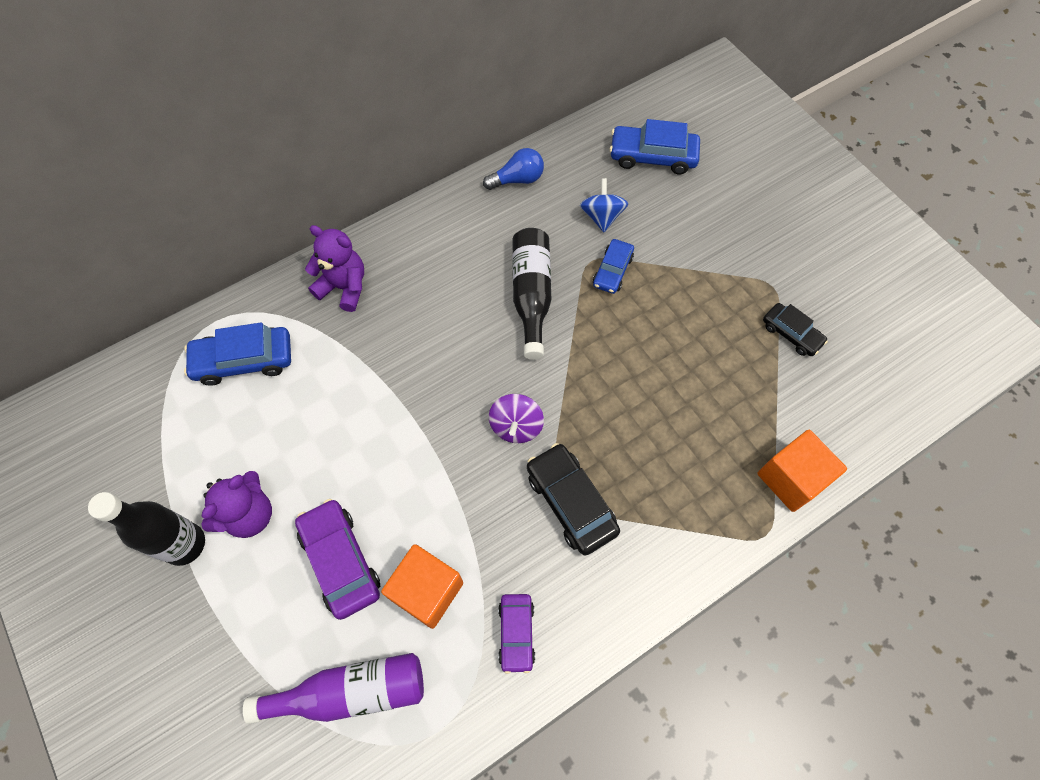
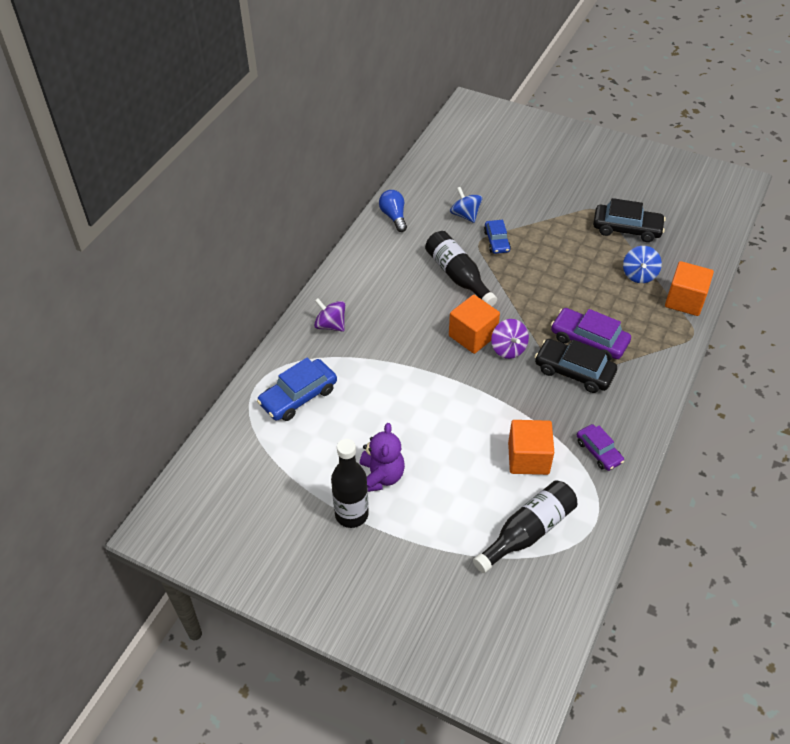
camera: 30 degrees left, 15 degrees down
purple bottle [243,653,424,724] -> black bottle [473,480,577,573]
purple car [295,499,380,620] -> purple car moved to [551,308,631,361]
purple teddy bear [305,225,364,312] -> purple spinning top [314,298,345,332]
blue light bulb [483,148,544,190] -> blue light bulb turned 60 degrees counterclockwise [379,190,407,232]
blue car [610,119,700,175] -> none
black car [763,303,828,356] -> black car [593,198,666,242], size x1.59
none -> orange cube [449,295,500,354]
none -> blue spinning top [623,246,662,283]

